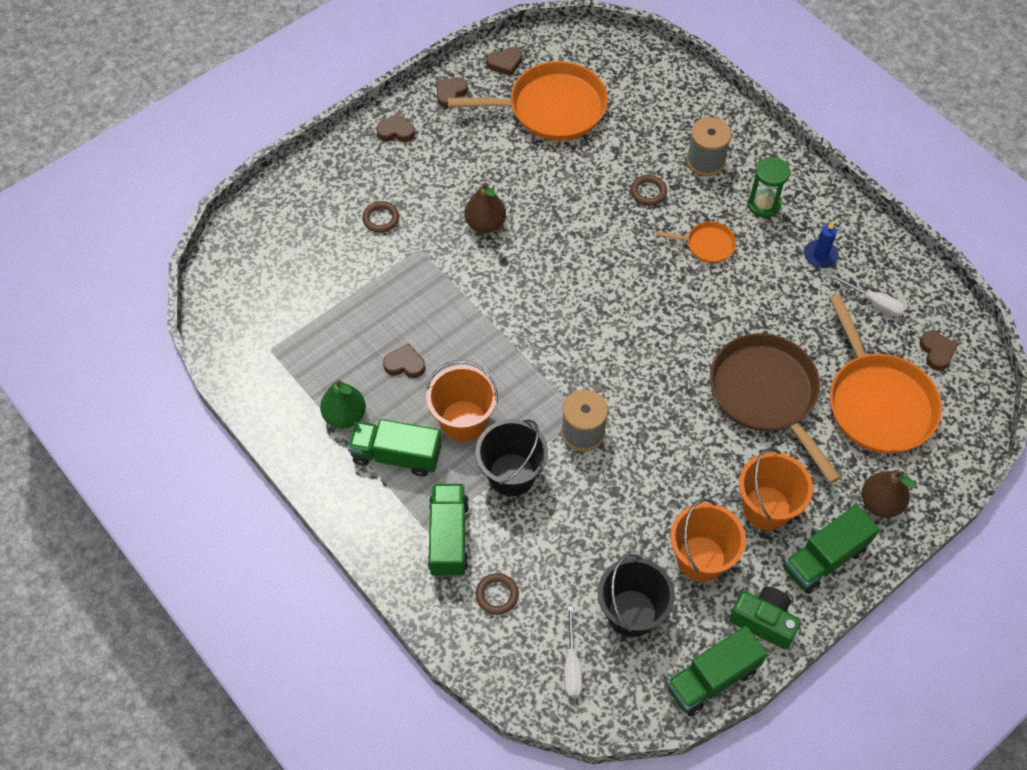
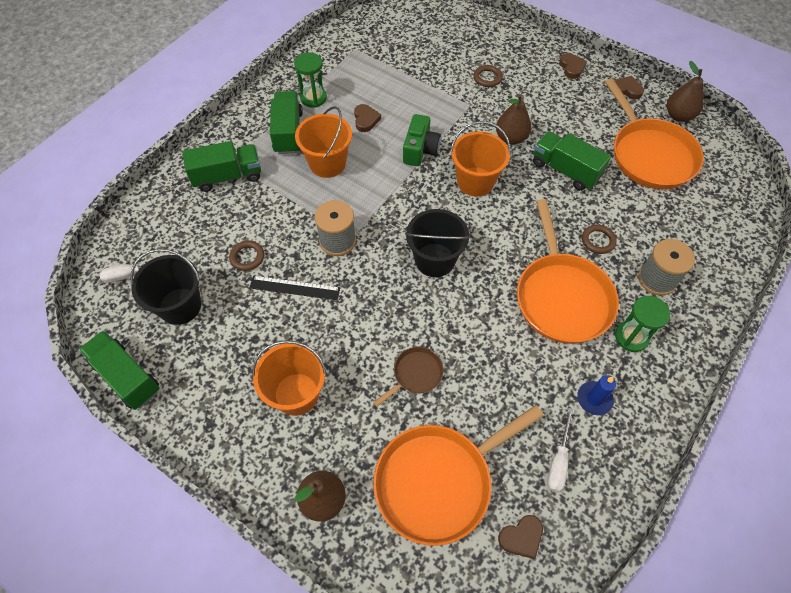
camera: 75 degrees right, 0 degrees up
green pear [320,380,366,429] -> green hourglass [294,52,327,108]
black bucket [475,419,548,496] -> black bucket moved to [405,209,470,277]
brown ring [476,573,519,615] -> brown ring moved to [229,241,264,271]
brown heart [486,47,522,76] -> brown pear [667,61,704,122]
orange pan [656,221,736,263] -> orange pan [517,199,619,344], size x2.13
orange bucket [670,498,746,582] -> orange bucket moved to [450,121,511,197]
brown pan [710,333,841,484] -> brown pan [373,347,444,407], size x0.47
green camera [729,587,801,649] -> green camera moved to [403,114,441,166]
green truck [783,505,879,594] -> green truck moved to [533,131,611,191]
none -> black ruler [249,276,340,300]

